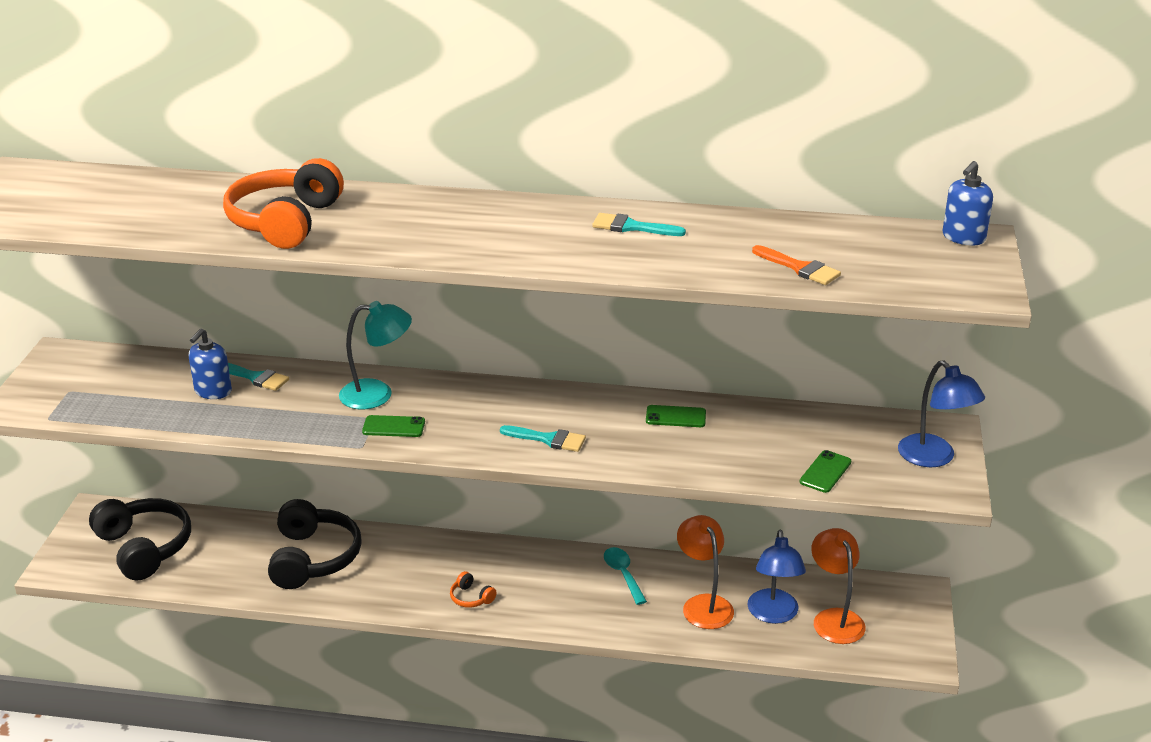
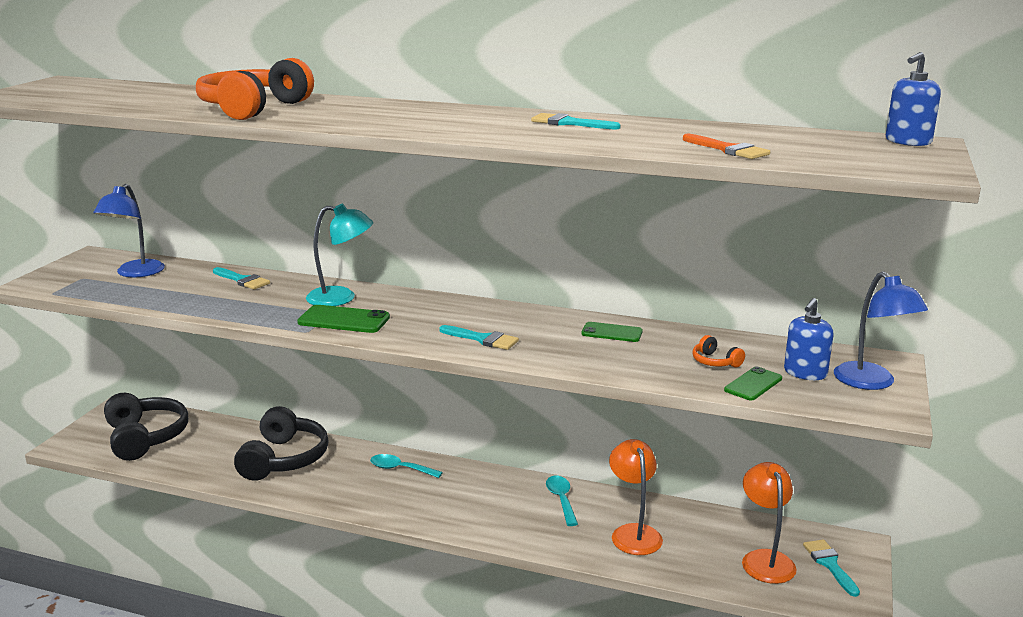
camera: 10 degrees right, 10 degrees down
blue soap dispenser [189,328,232,399] -> blue soap dispenser moved to [784,298,834,380]
green phone [362,415,425,437] -> green phone [297,305,390,333], size x1.51
orange headphones [450,571,497,608] -> orange headphones moved to [692,335,745,368]
blue lamp [747,530,806,624] -> blue lamp moved to [93,184,165,277]
none -> turquoise spoon [370,454,443,478]
none -> turquoise brush [803,539,860,597]

